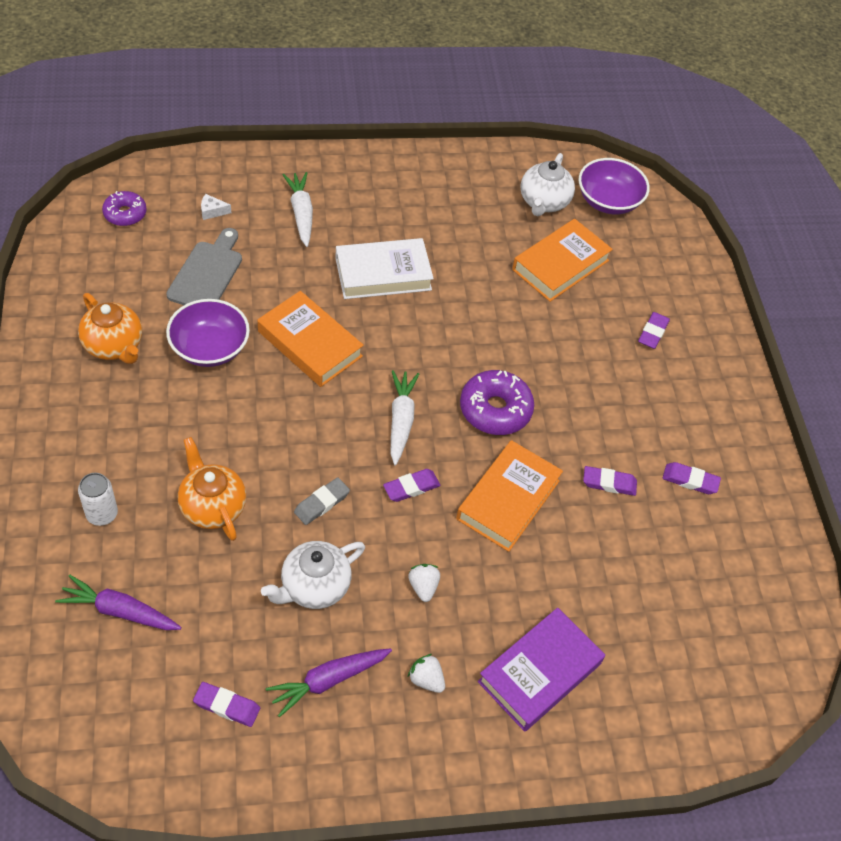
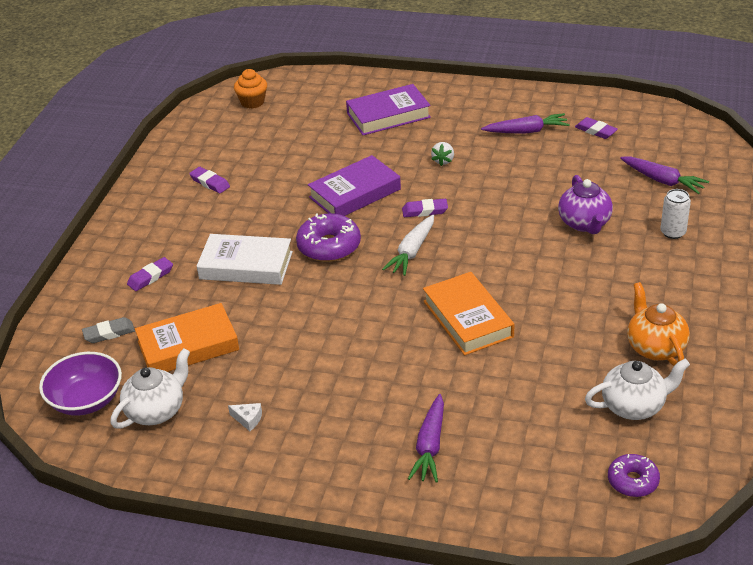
camera: 150 degrees left, 15 degrees down
grey cutting board [166,228,242,305] -> none
purple bowl [166,299,250,367] -> none
orange teapot [178,437,246,541] -> purple teapot [558,175,613,234]
white cheese [201,194,231,220] -> white cheese moved to [228,403,262,431]
white teapot [261,541,365,609] -> white teapot moved to [585,359,690,420]
white carrot [283,172,313,247] -> purple carrot [408,394,444,483]
grey eraser [294,477,350,525] -> grey eraser moved to [82,317,135,343]
white book [335,238,434,299] -> white book moved to [197,234,293,285]
white strawberry [408,654,445,693] -> none
orange book [456,440,563,552] -> purple book [308,155,401,216]
purple eraser [583,466,637,496] -> none
none -> orange cupcake [234,69,267,109]

